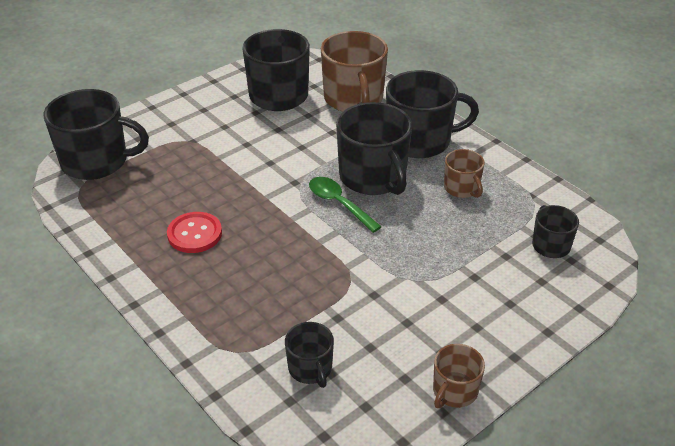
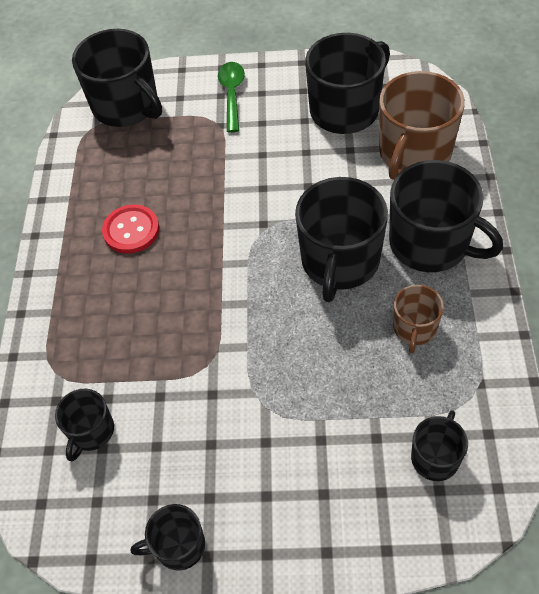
camera: 45 degrees right, 15 degrees up
green spoon [309,177,382,233] -> green spoon moved to [218,62,245,133]
brown mug [433,344,485,408] -> black mug [131,504,205,571]

